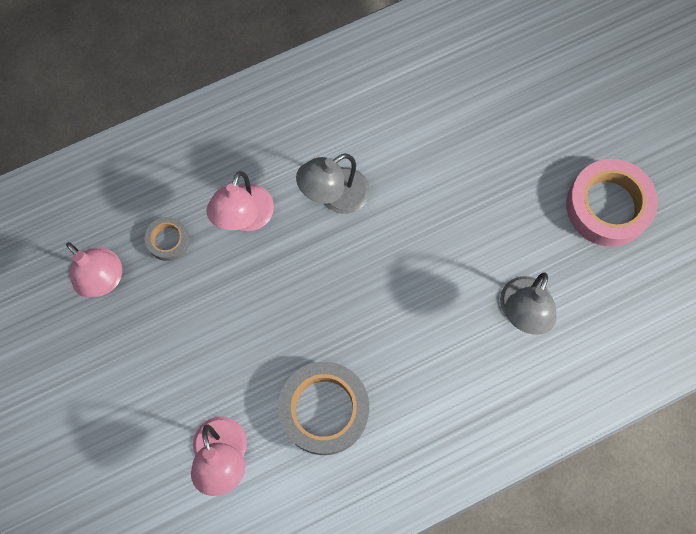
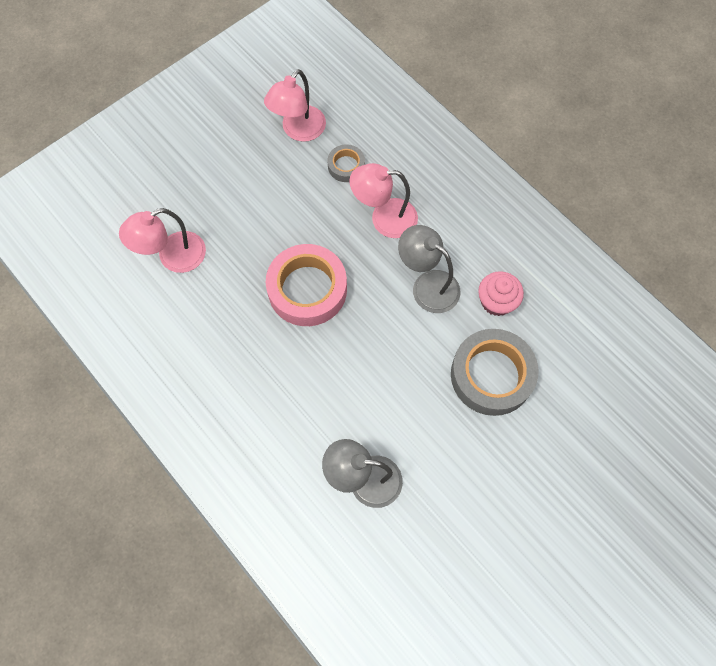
camera: 75 degrees right, 5 degrees down
grey tape [278,362,369,455] -> grey tape moved to [451,329,539,416]
pink tape [566,159,658,247] -> pink tape moved to [266,244,347,326]
none -> pink cupcake [478,271,524,316]

